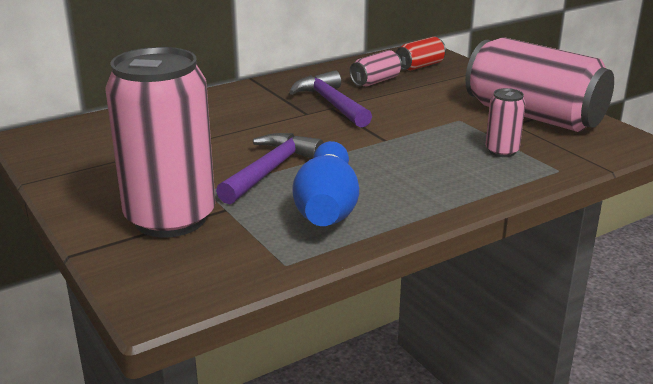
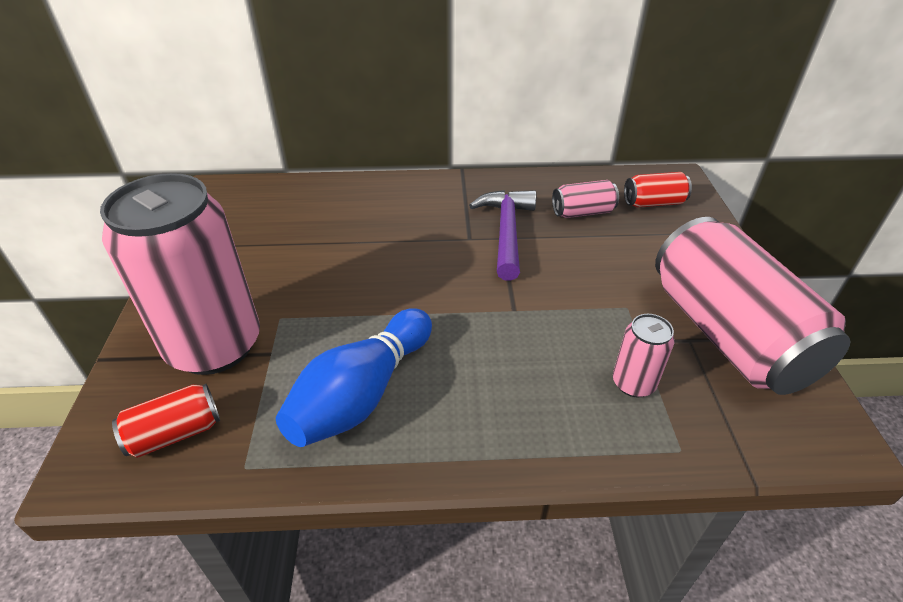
camera: 30 degrees right, 15 degrees up
purple hammer [216,133,324,204] -> none
none -> red can [112,384,220,458]

